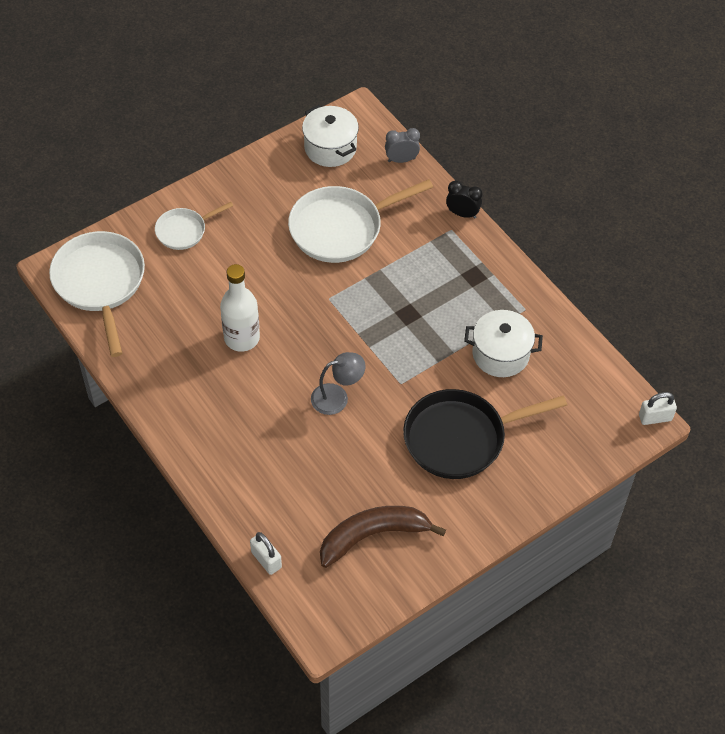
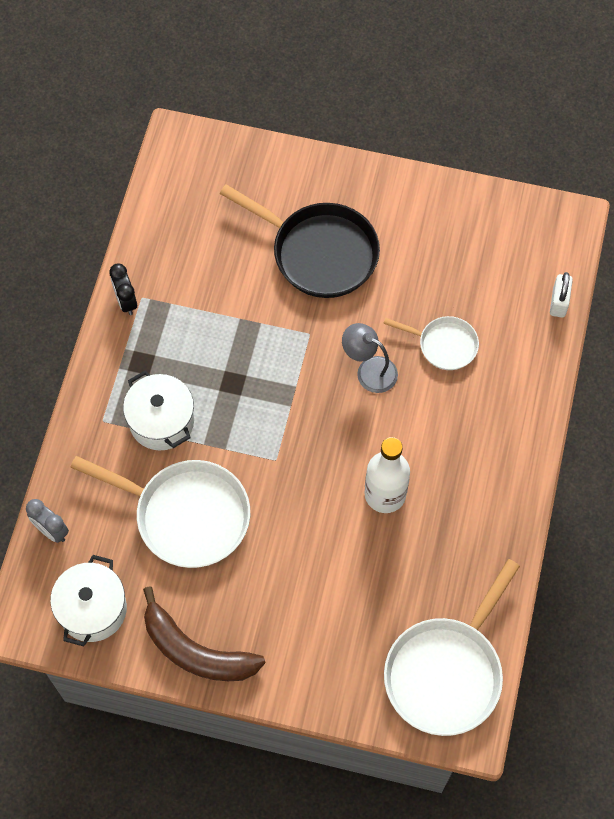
camera: 130 degrees left, 10 degrees up
white pan [155,202,233,250] -> white pan moved to [383,316,479,370]
brown banana [320,506,446,568] -> brown banana moved to [143,586,266,681]
black clock [446,181,483,219] -> black clock moved to [109,264,137,315]
white pot [464,310,543,377] -> white pot moved to [123,371,194,450]
white padlock [639,392,677,425] -> none

